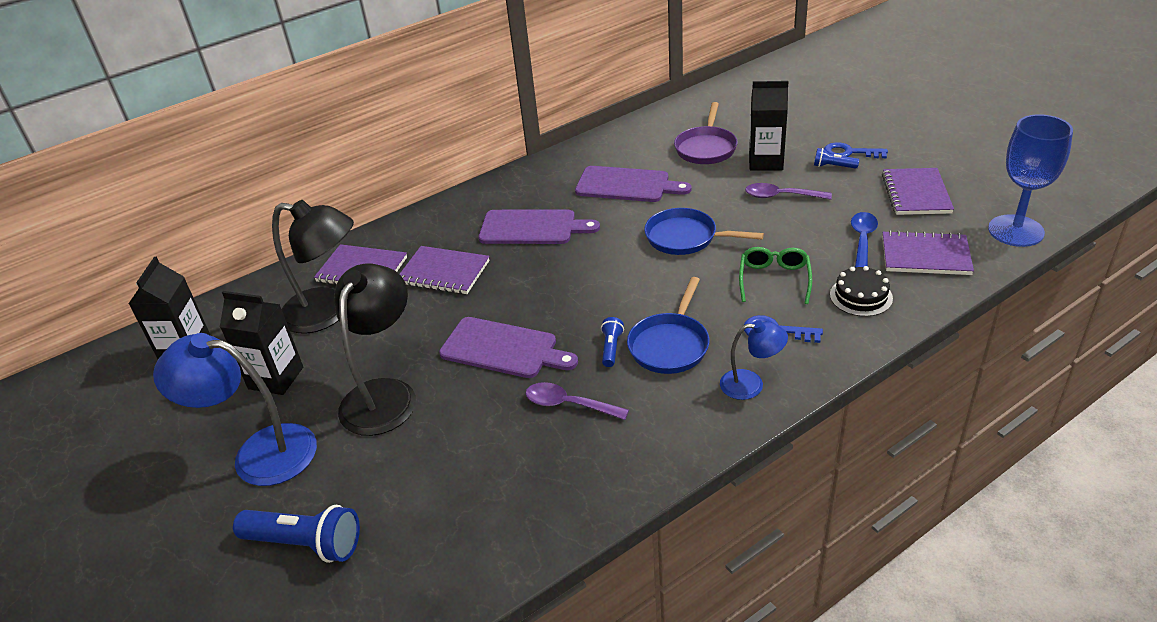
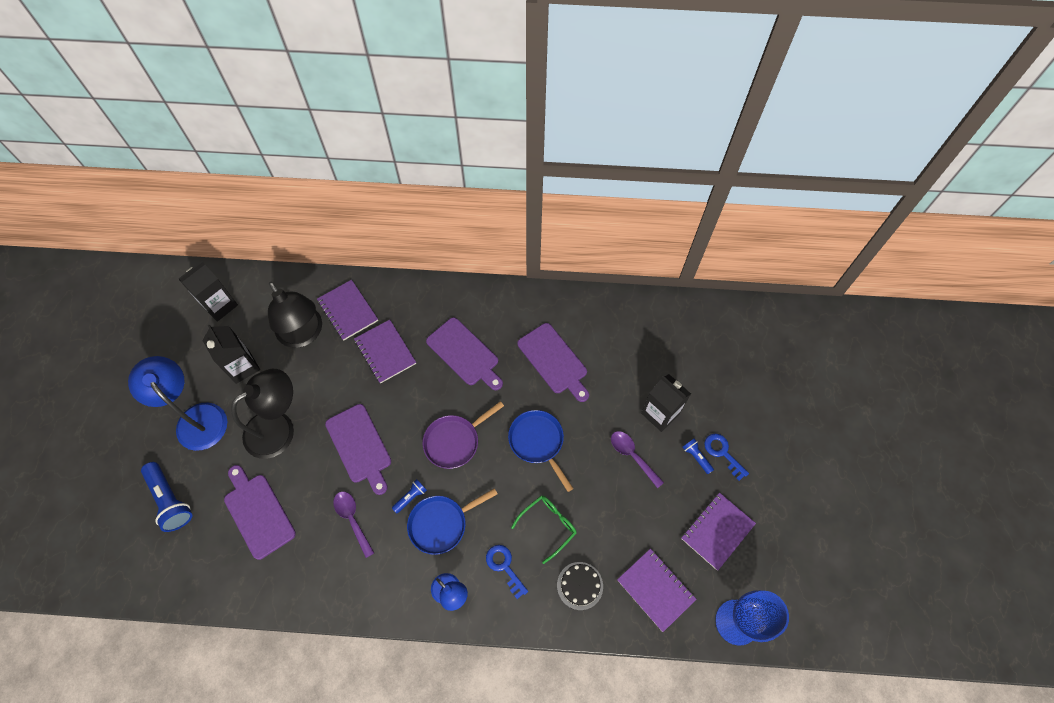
camera: 35 degrees right, 25 degrees up
purple pan [674,102,738,164] -> purple pan moved to [423,401,504,469]
blue spoon [851,212,878,267] -> none
none -> purple cutting board [224,465,296,560]

